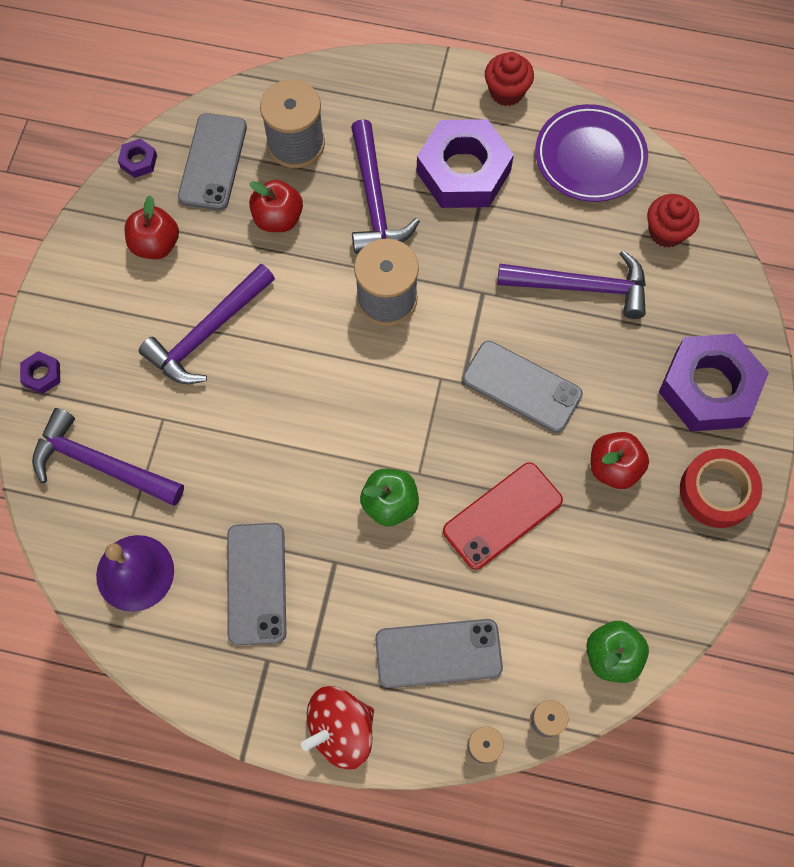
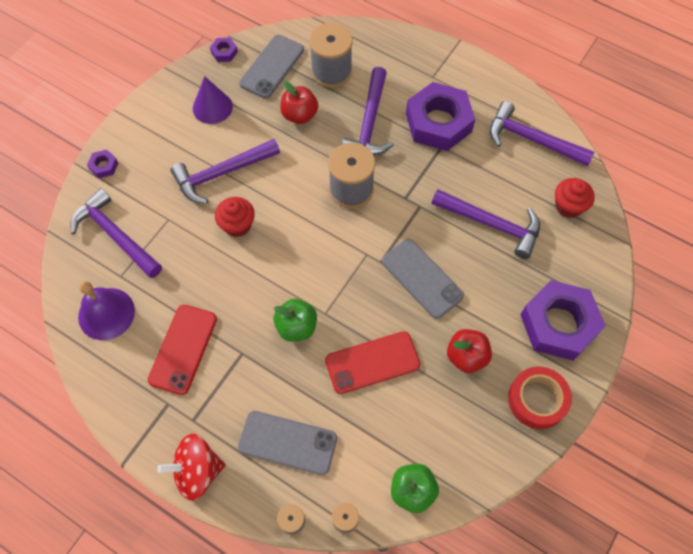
camera: 20 degrees right, 5 degrees down
red apple [125,195,179,259] -> purple cone [193,76,233,124]
grey phone [227,523,286,645] -> red phone [148,305,217,395]
red cupcake [485,52,534,106] -> red cupcake moved to [215,197,255,237]
purple plate [535,104,648,202] -> purple hammer [490,101,595,166]

